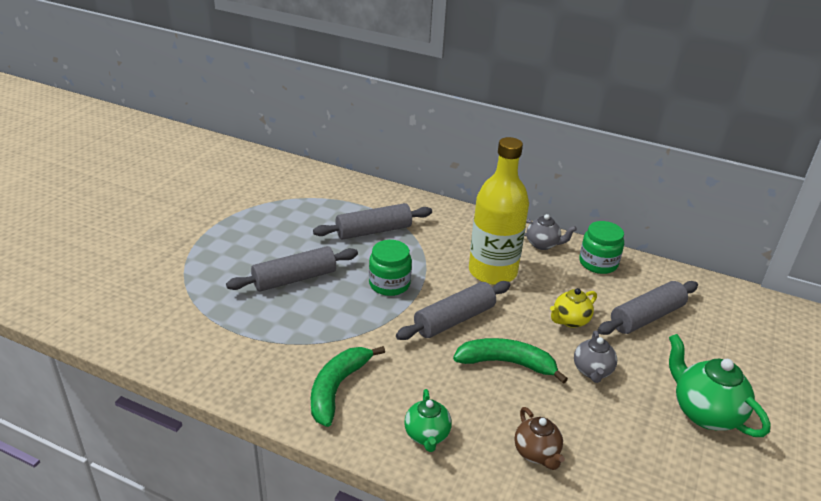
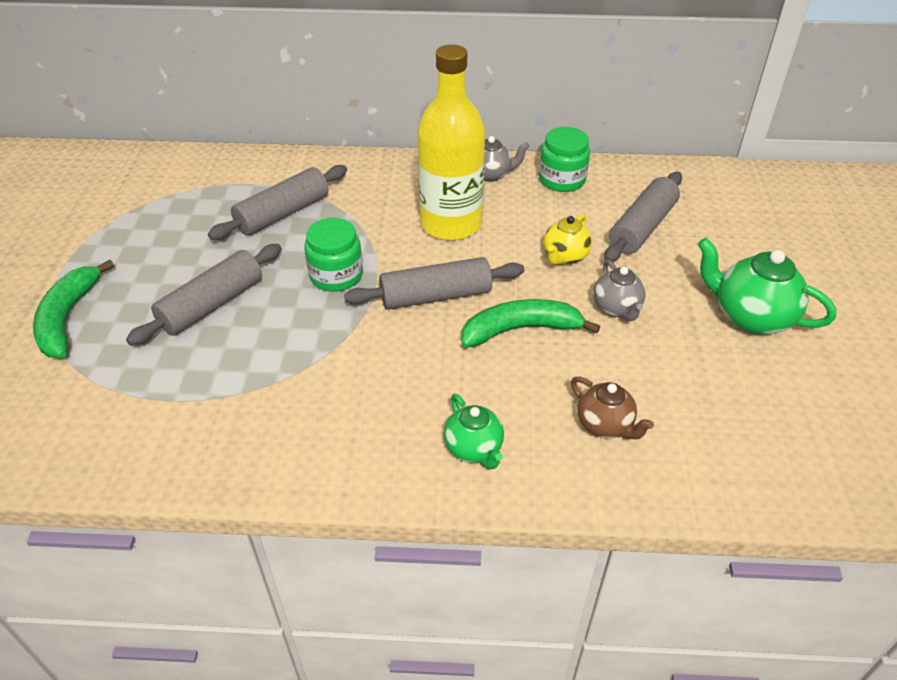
camera: 20 degrees left, 10 degrees up
green banana [311,346,385,427] -> green banana moved to [33,260,114,358]
grey rolling pin [396,281,511,340] -> grey rolling pin turned 45 degrees clockwise [344,257,524,310]

